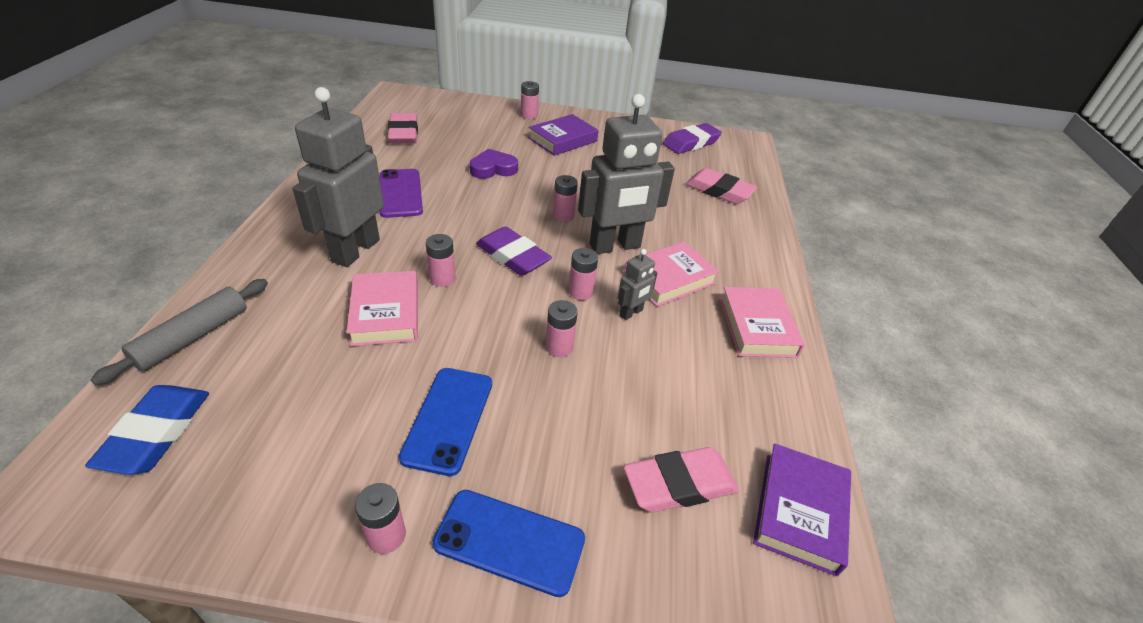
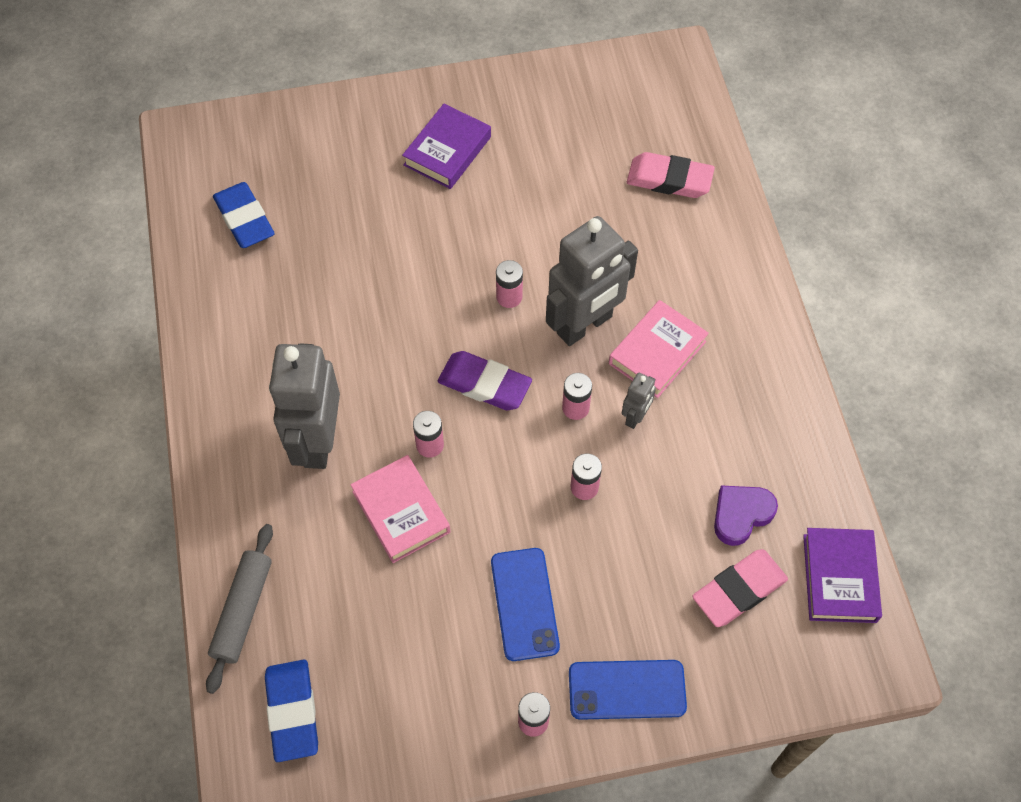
camera: 15 degrees left, 20 degrees up
purple phone [379,169,423,218] -> none
pink eraser [387,113,418,144] -> blue eraser [213,182,275,248]
purple heart [470,149,518,179] -> purple heart moved to [714,485,778,546]
pink battery [521,81,539,119] -> none
purple eraser [663,123,722,154] -> none
pink book [720,287,805,358] -> none

